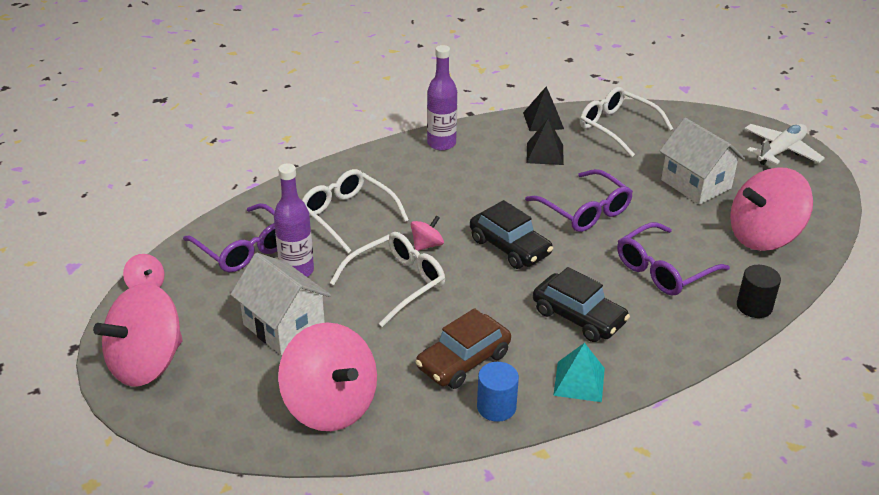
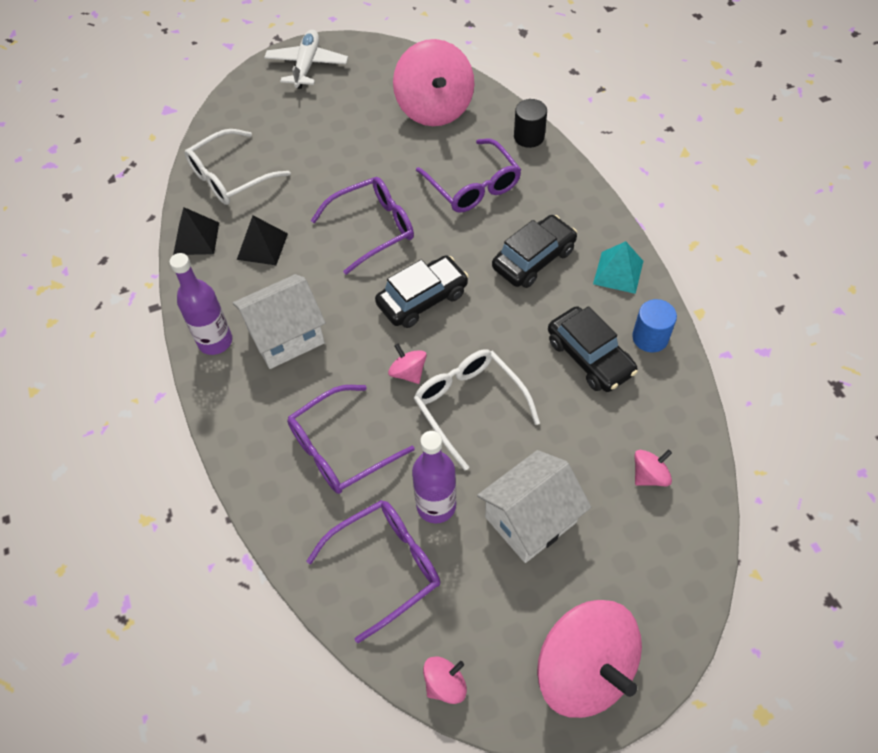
camera: 80 degrees left, 20 degrees up
pink spinning top [278,323,377,431] -> pink spinning top [634,449,672,486], size x0.44
white glasses [302,169,409,254] -> purple glasses [287,385,415,494]
brown car [416,308,511,389] -> black car [548,306,638,392]
white house [660,118,745,205] -> white house moved to [233,274,326,369]
white plane [744,124,825,165] -> white plane turned 45 degrees clockwise [264,29,348,89]

